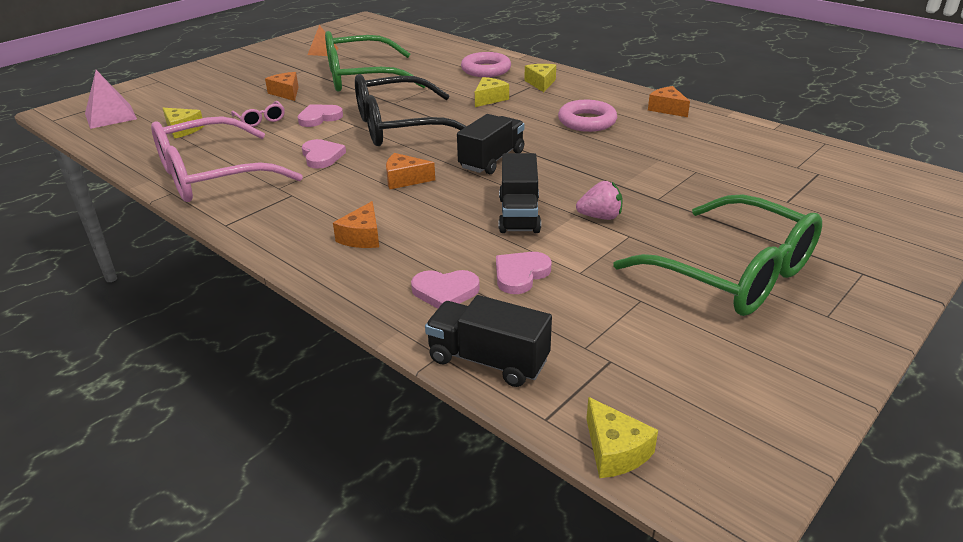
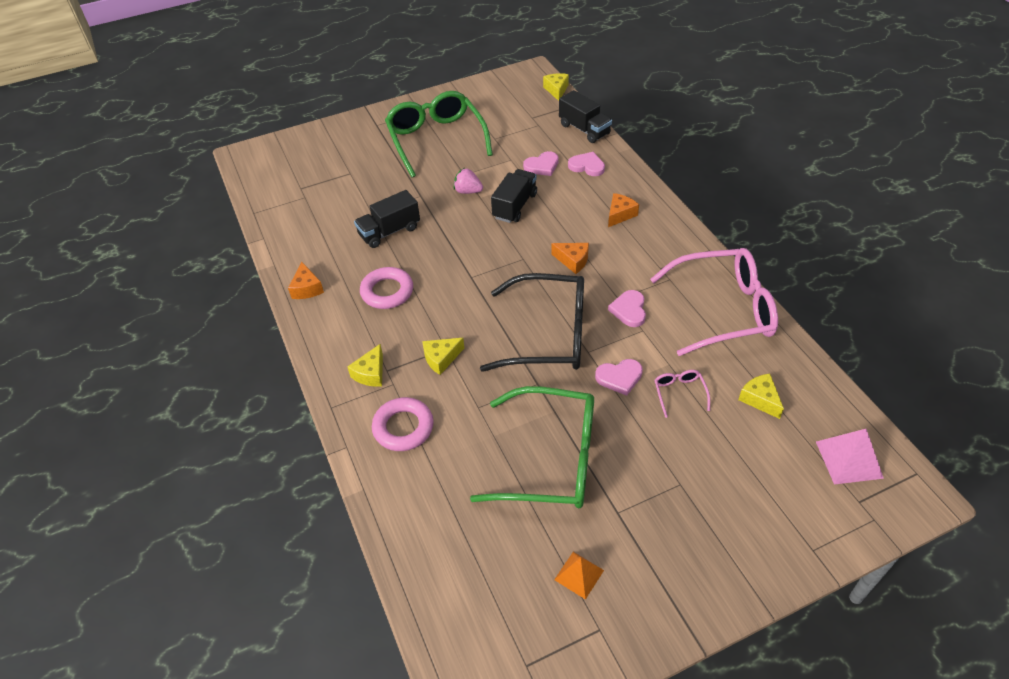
camera: 155 degrees left, 15 degrees up
orange cheese [265,72,298,101] -> none
black truck [457,114,524,174] -> black truck moved to [354,190,420,248]

